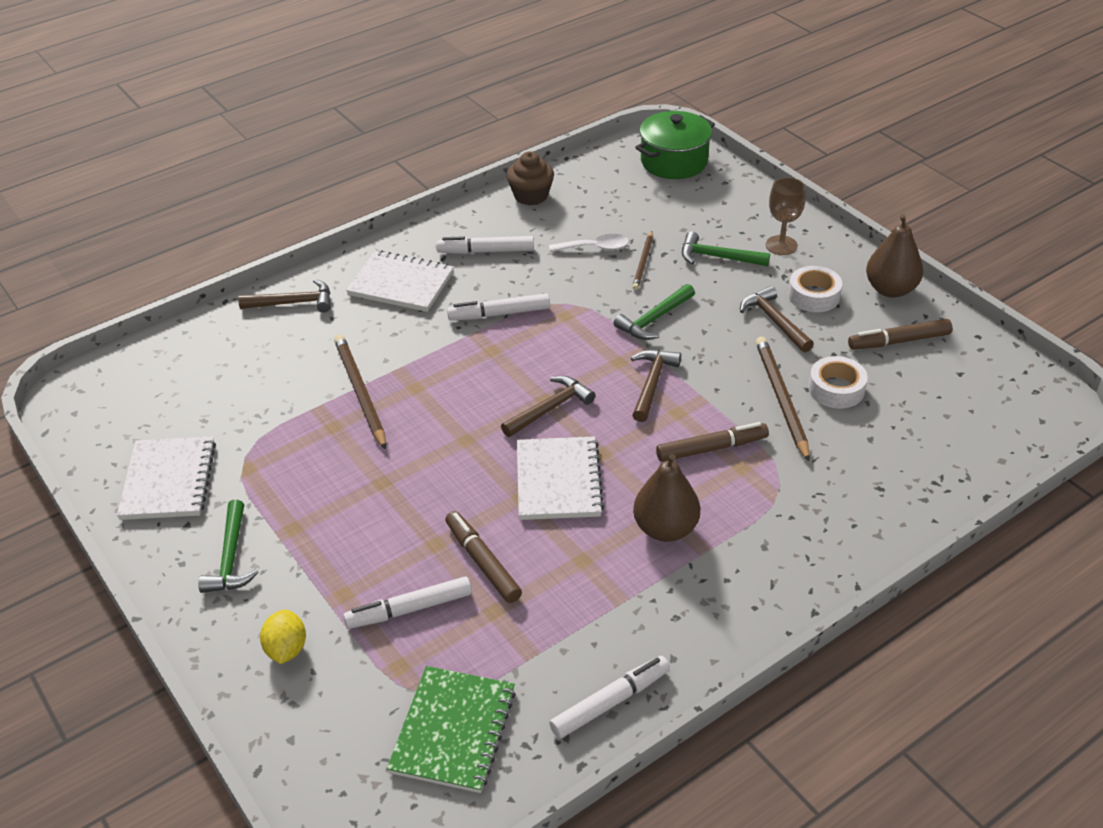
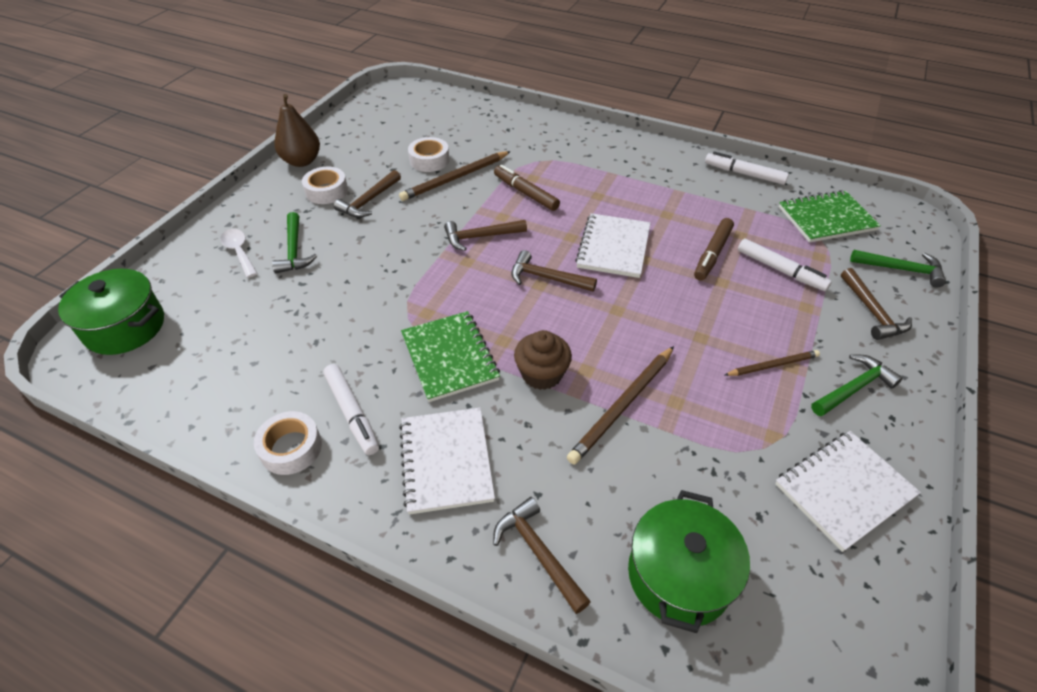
camera: 120 degrees left, 5 degrees up
yellow lemon [260,609,306,664] -> brown hammer [841,268,912,340]
white marker [447,294,550,321] -> green notebook [401,311,500,402]
brown cupcake [507,151,554,205] -> brown cupcake moved to [514,330,572,390]
white notebook [517,436,604,520] -> white notebook turned 45 degrees counterclockwise [575,213,651,278]
white spoon [549,234,629,252] -> white spoon moved to [220,229,258,278]
green hammer [614,284,695,340] -> green hammer moved to [850,250,946,287]
brown pencil [632,231,653,290] -> brown pencil moved to [725,350,820,376]
brown pear [633,454,700,542] -> none
brown goblet [766,177,806,255] -> none
brown marker [848,319,953,350] -> none
none -> white tape [254,411,322,475]
none -> green pot [628,490,750,633]

